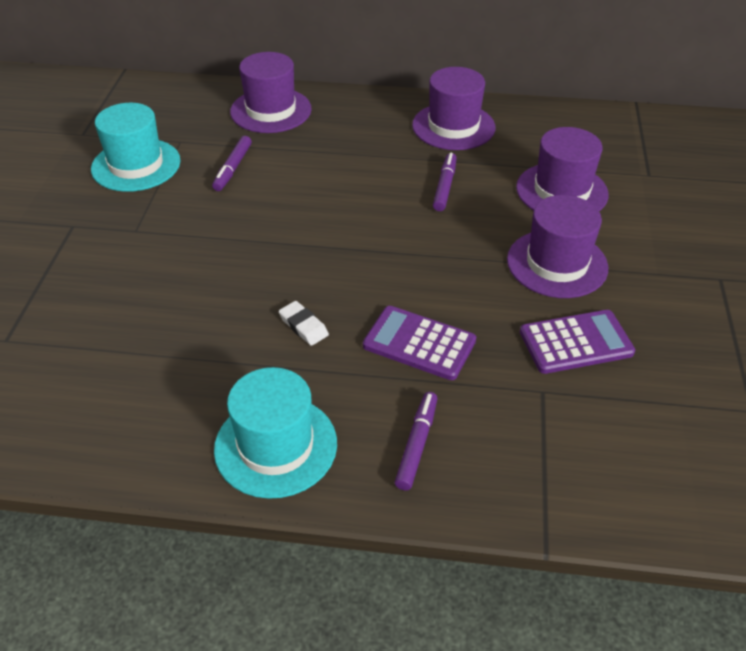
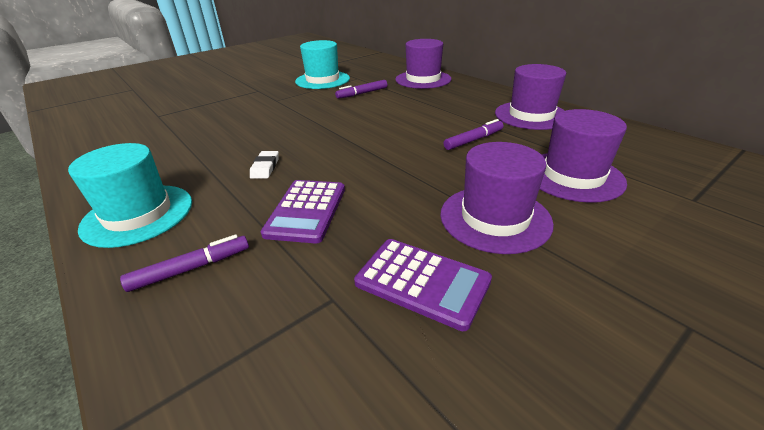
camera: 45 degrees right, 10 degrees down
purple calculator [363,306,476,380] -> purple calculator turned 150 degrees counterclockwise [260,180,345,244]

